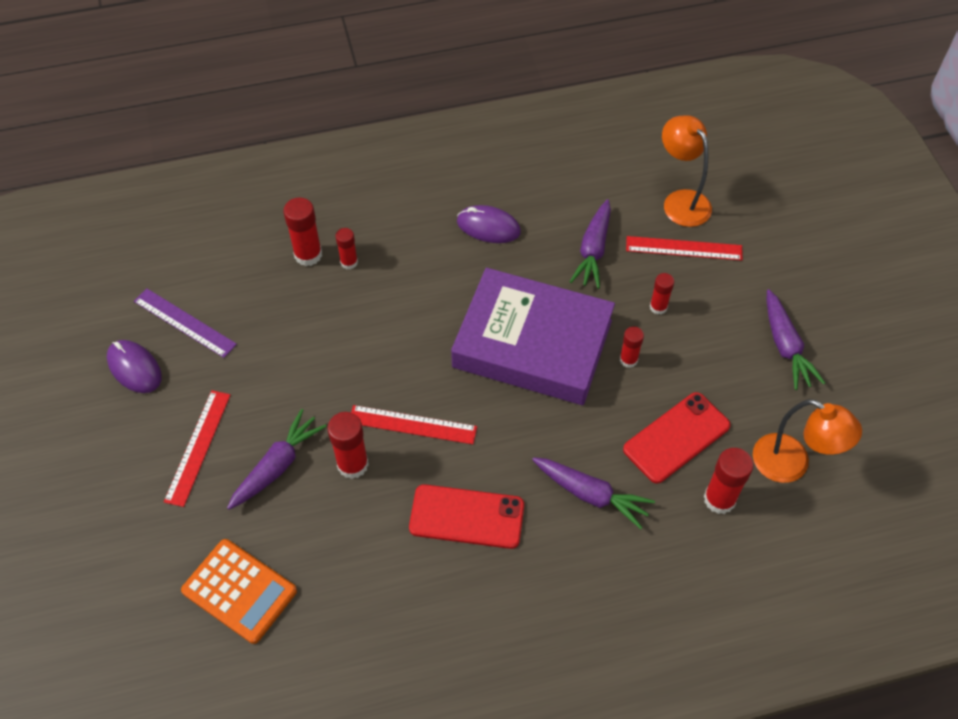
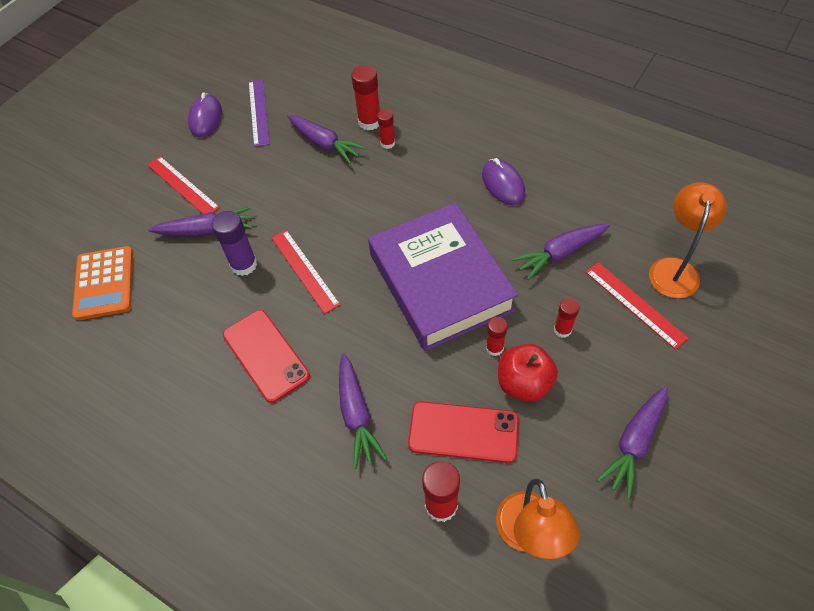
camera: 50 degrees right, 0 degrees up
red ruler [164,390,231,507] -> red ruler turned 75 degrees clockwise [147,156,220,214]
red glue stick [327,412,369,479] -> purple glue stick [211,211,257,276]
none -> purple carrot [287,115,366,164]
none -> red apple [498,344,558,402]

